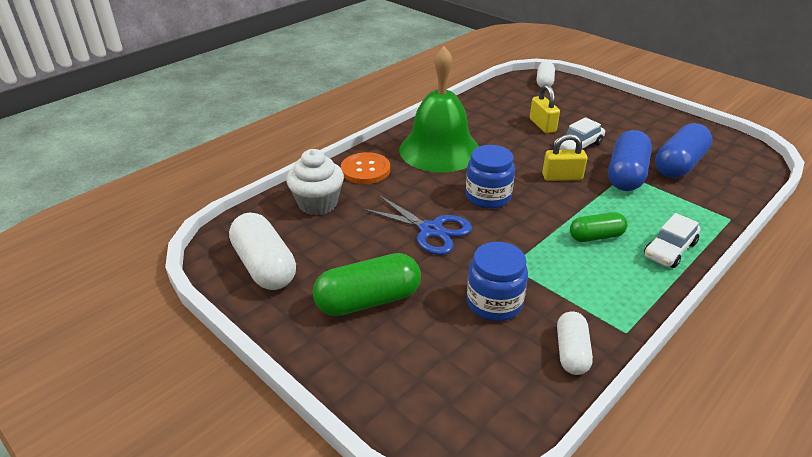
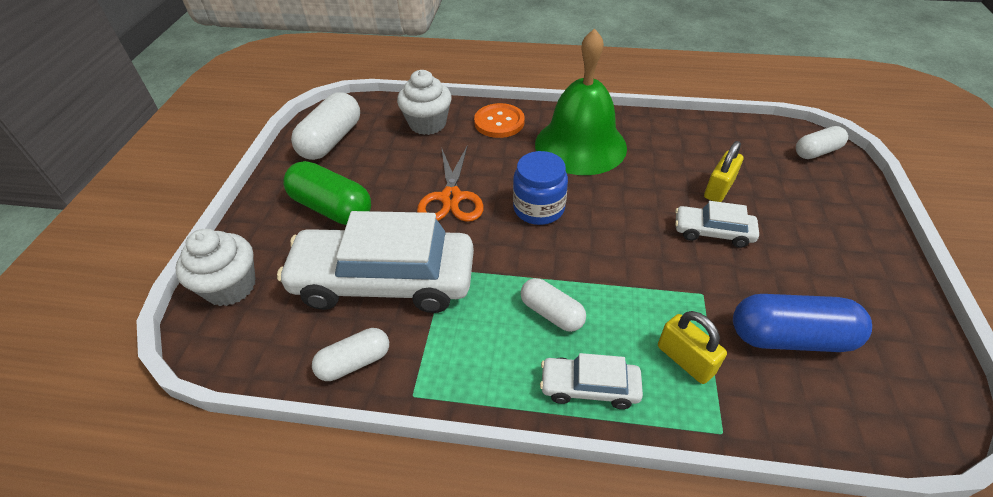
camera: 55 degrees right, 10 degrees up
blue scissors [362,195,472,255] -> orange scissors [417,145,484,222]
blue jar [467,242,528,321] -> white car [277,211,474,313]
yellow padlock [542,134,587,181] -> yellow padlock moved to [658,311,727,384]
green capsule [570,212,627,242] -> white capsule [521,278,586,332]
blue capsule [608,130,652,191] -> none
none -> white cupcake [176,229,256,306]

